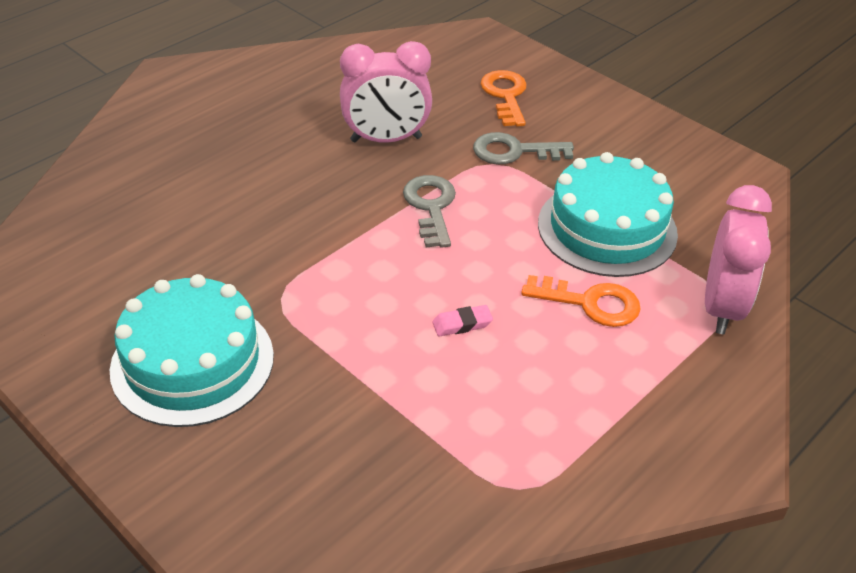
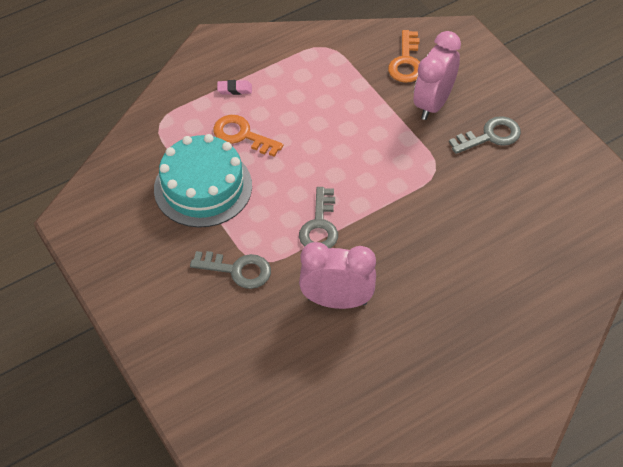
camera: 165 degrees left, 10 degrees up
turquoise cake [110,274,274,427] -> grey key [449,116,521,154]
pink eraser [432,305,493,337] -> pink eraser moved to [217,80,252,95]
orange key [481,70,527,127] -> orange key moved to [388,30,420,83]
pink clock [705,185,772,335] -> pink clock moved to [414,31,461,120]

